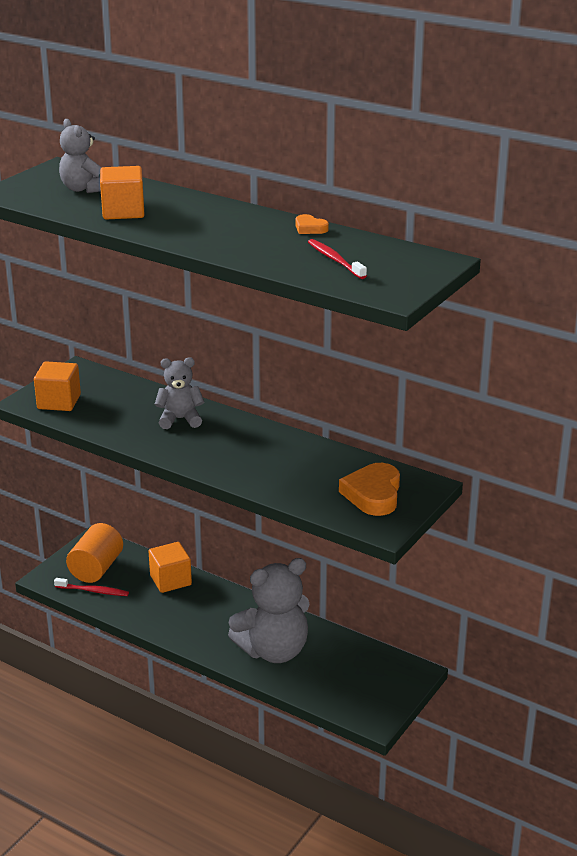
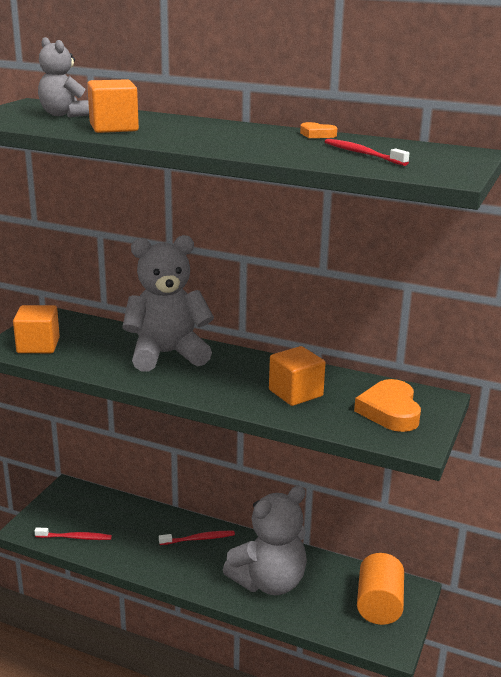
camera: 10 degrees left, 5 degrees down
orange cylinder [66,523,123,583] -> orange cylinder moved to [357,553,404,625]
orange cube [149,542,192,593] -> orange cube moved to [269,346,326,406]
grey teddy bear [155,357,204,429] -> grey teddy bear [122,235,214,372], size x1.79
none -> red toothbrush [159,531,235,545]

